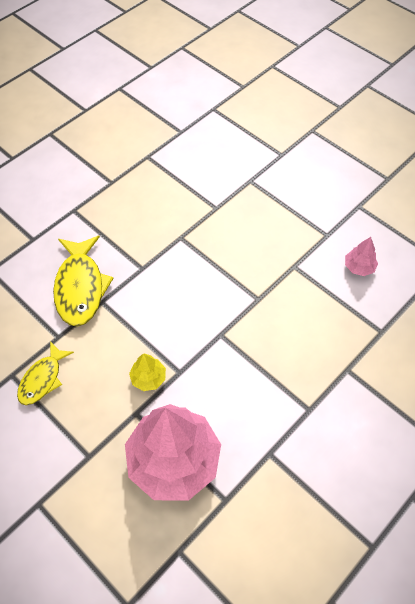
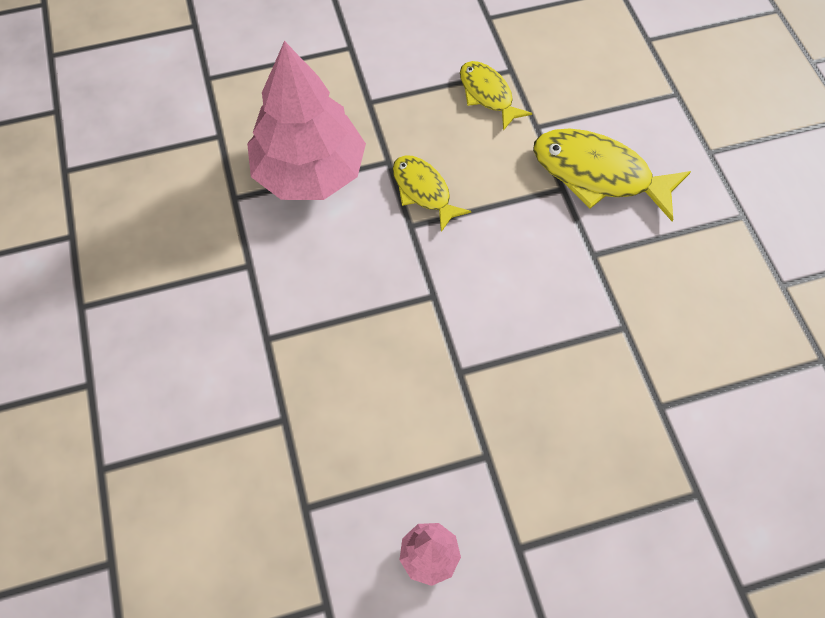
camera: 120 degrees right, 5 degrees up
yellow tree [129,353,166,391] -> yellow fish [393,155,471,232]

